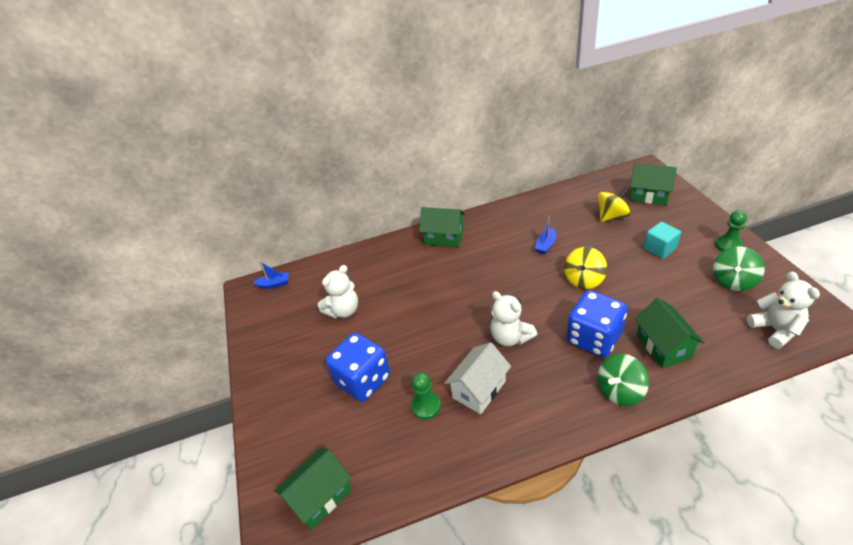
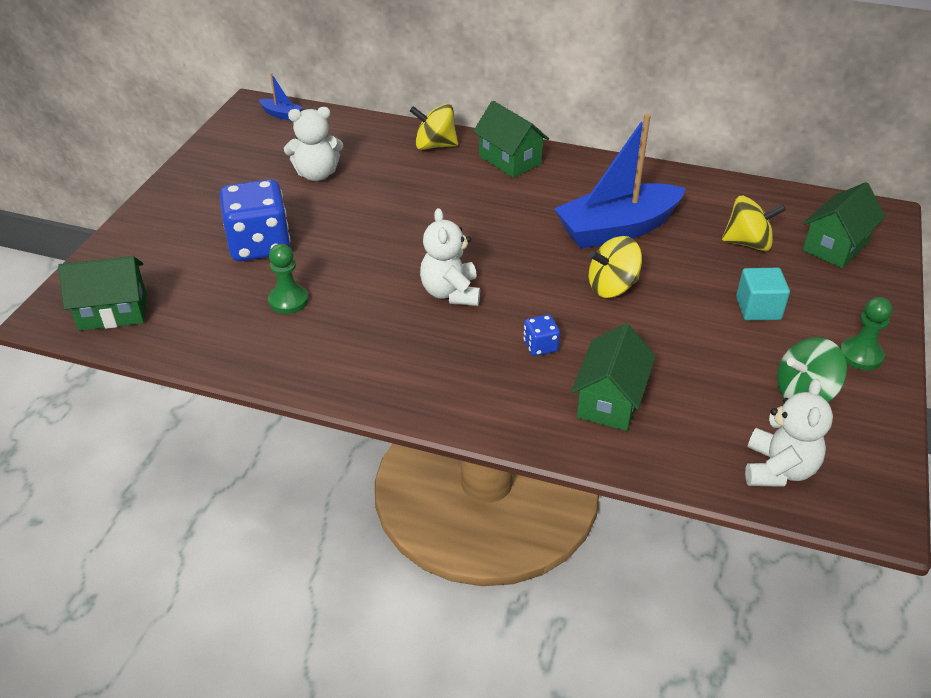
camera: 30 degrees right, 0 degrees up
white house [445,342,511,414] -> none
blue boat [535,217,556,254] -> blue boat [554,114,686,249], size x2.43
blue dice [567,290,627,358] -> blue dice [523,315,560,356], size x0.45
green spinning top [598,353,649,406] -> none
green house [630,163,677,205] -> green house turned 75 degrees clockwise [803,182,886,268]
none -> yellow spinning top [410,103,458,150]

